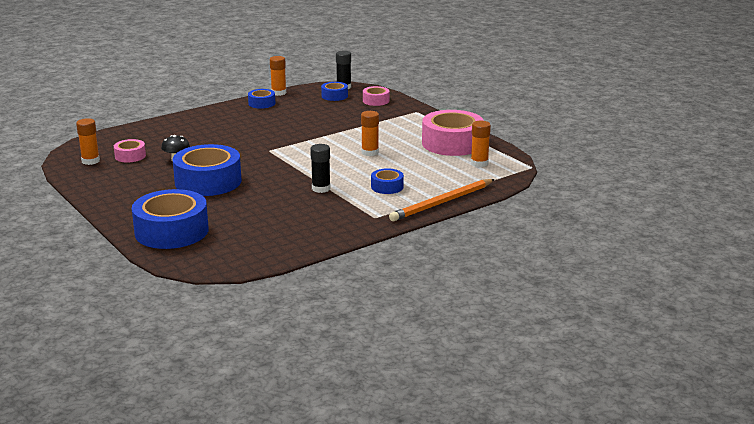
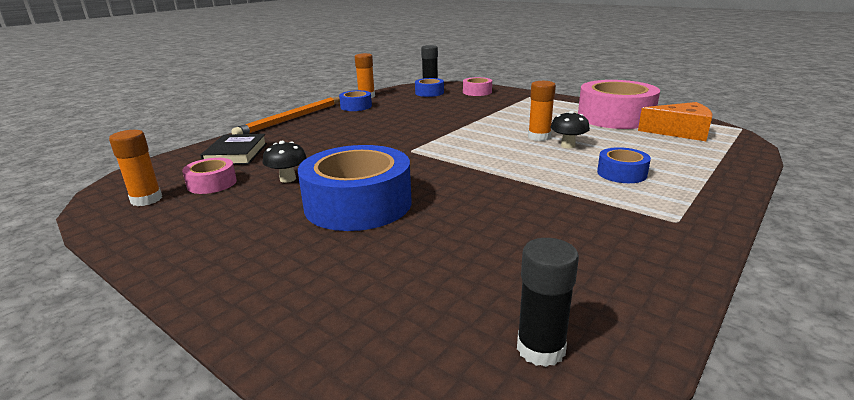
camera: 15 degrees left, 0 degrees up
blue tape [132,189,209,249] -> none
black glue stick [310,144,331,193] -> black glue stick moved to [517,238,579,367]
orange pencil [389,179,495,221] -> orange pencil moved to [231,97,340,134]
orange glue stick [471,121,491,167] -> orange cheese [638,102,713,141]
none -> black book [200,134,267,165]
none -> black mushroom [551,111,590,148]

